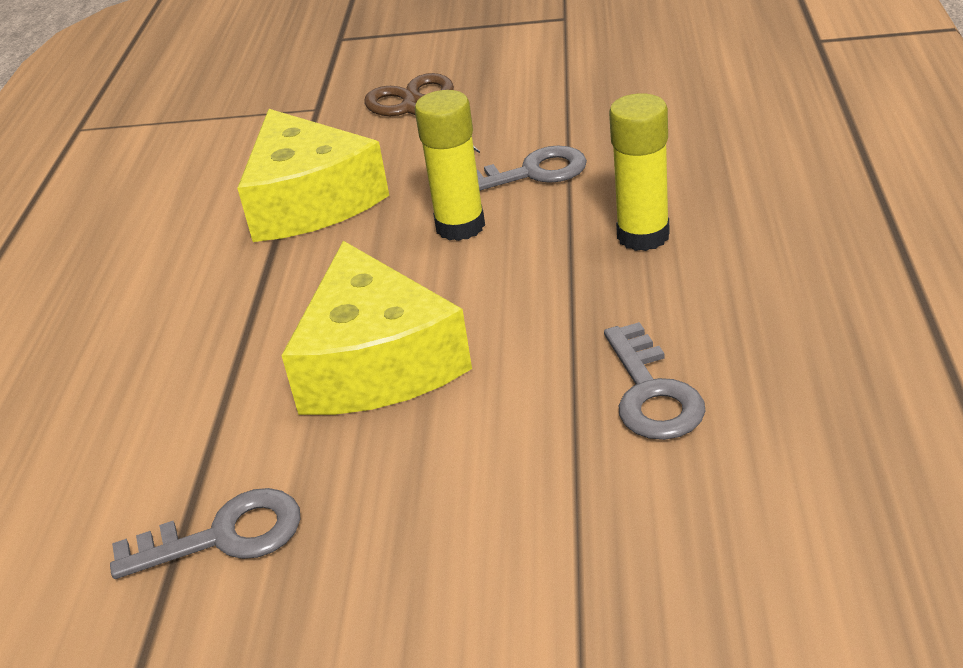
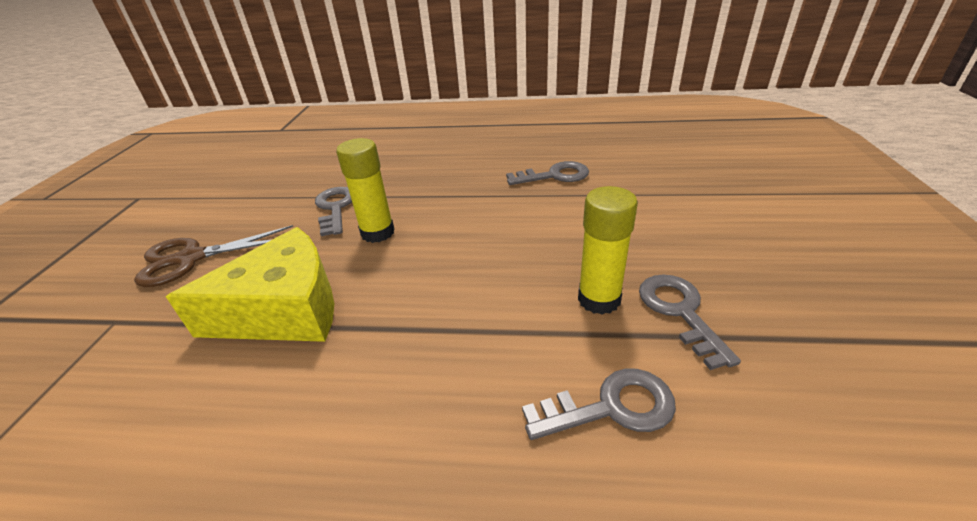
camera: 90 degrees left, 0 degrees up
yellow cheese [281,241,472,415] -> none
yellow glue stick [609,93,670,251] -> yellow glue stick moved to [578,186,638,315]
none -> grey key [522,369,676,440]

